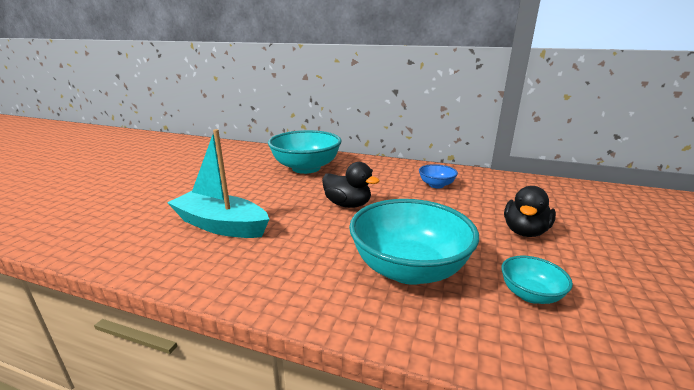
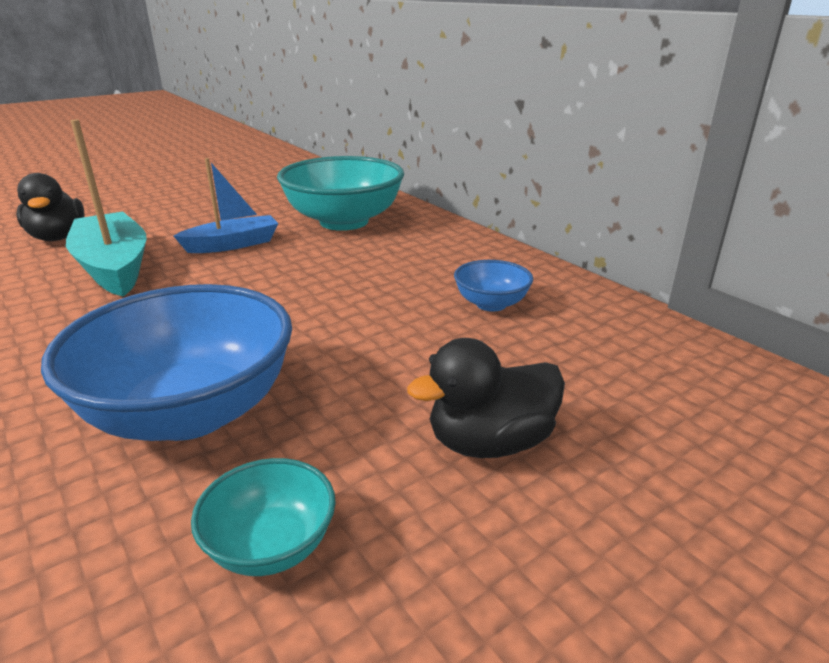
camera: 35 degrees right, 5 degrees up
black duck [322,162,380,208] -> black duck moved to [16,173,85,241]
turquoise bowl [349,199,479,285] -> blue bowl [41,284,292,441]
none -> blue boat [174,158,279,253]

